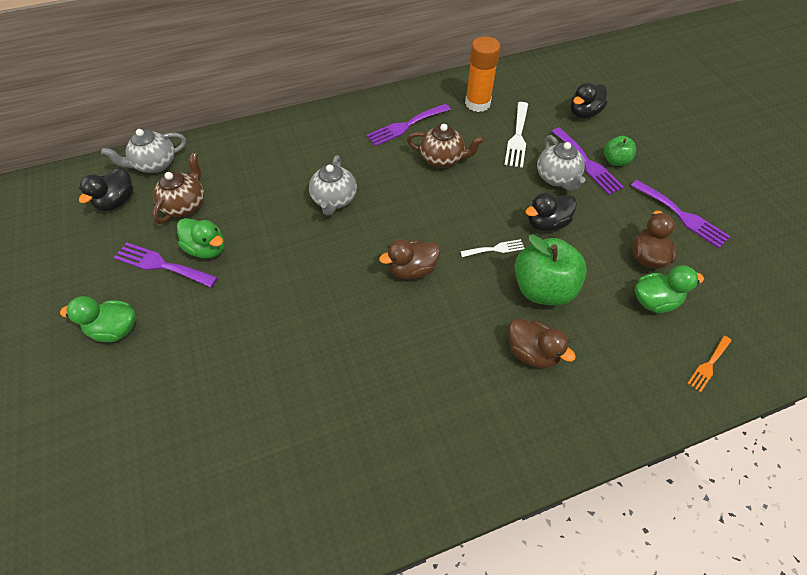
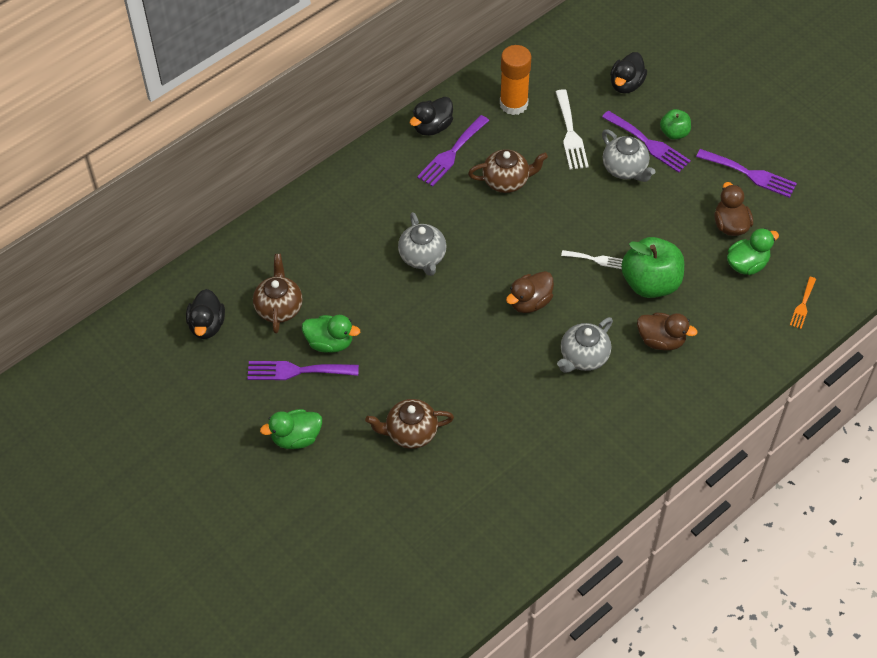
camera: 20 degrees left, 0 degrees up
grey teapot [101,129,186,173] -> grey teapot moved to [557,317,613,373]
white fork [460,239,525,257] -> white fork turned 45 degrees clockwise [561,250,623,269]
black duck [525,193,577,231] -> black duck moved to [410,97,453,136]
none -> brown teapot [365,399,454,449]

